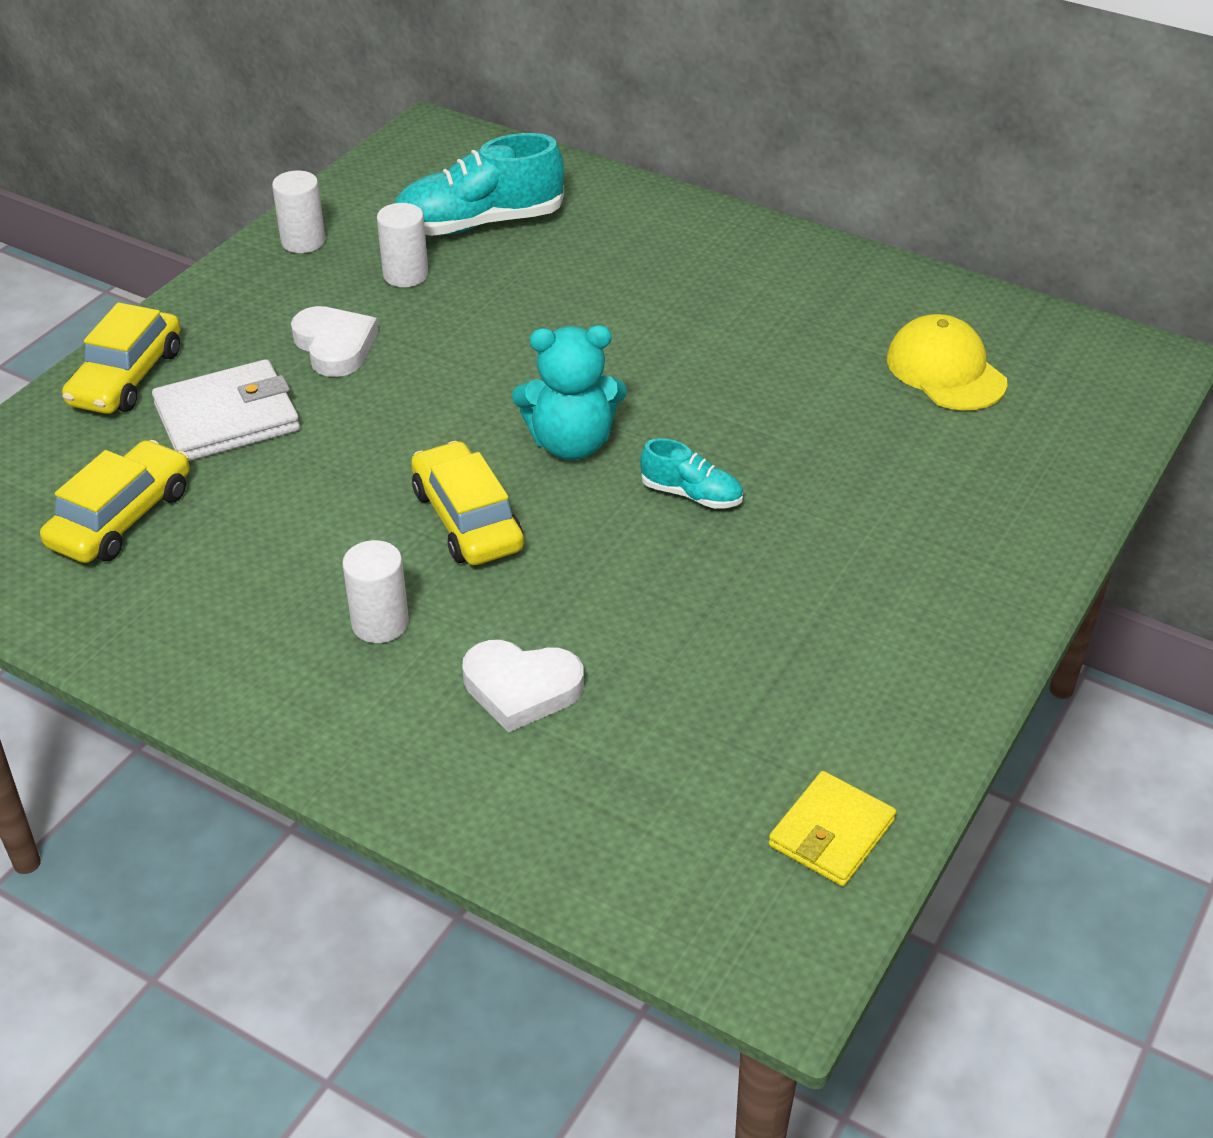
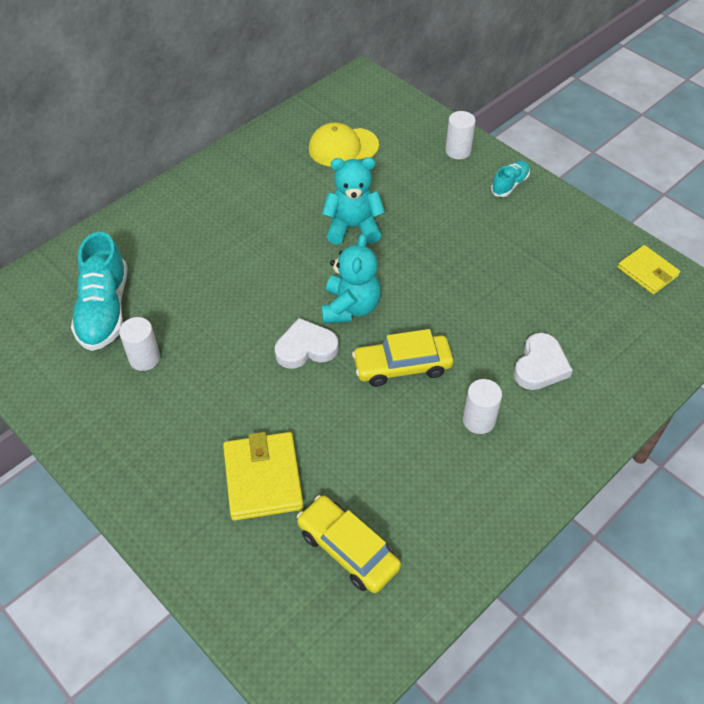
camera: 75 degrees left, 10 degrees up
yellow car [62,302,181,414] -> none
white wallet [152,359,300,461] -> yellow wallet [223,432,304,521]
white cylinder [272,170,325,253] -> white cylinder moved to [445,111,476,159]
white heart [291,306,378,377] -> white heart moved to [275,318,339,369]
turquoise shoe [640,438,743,509] -> turquoise shoe moved to [491,161,530,197]
none -> turquoise teddy bear [322,157,385,245]

